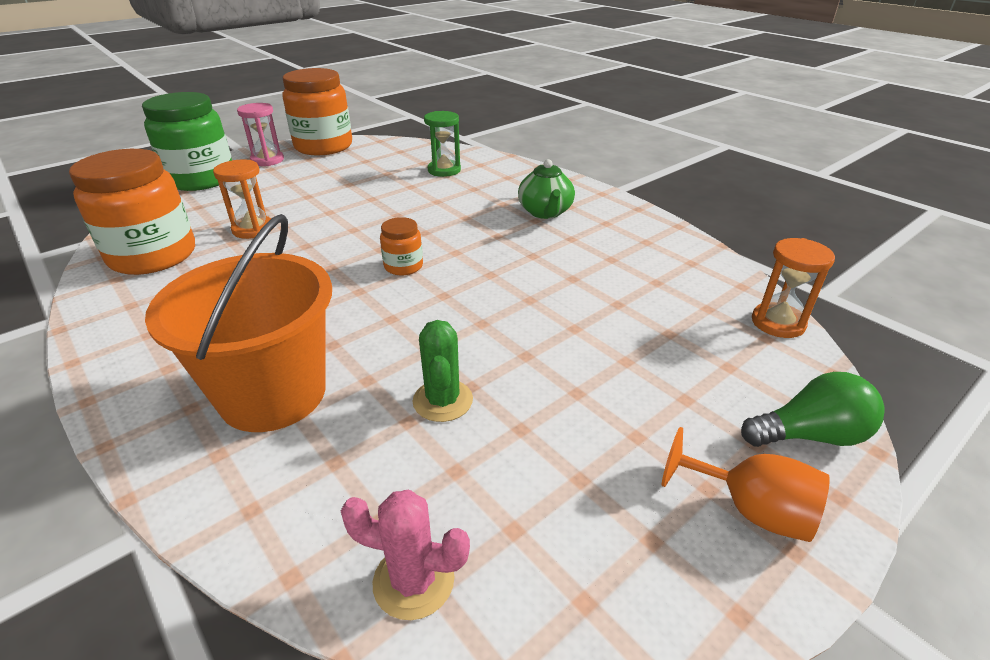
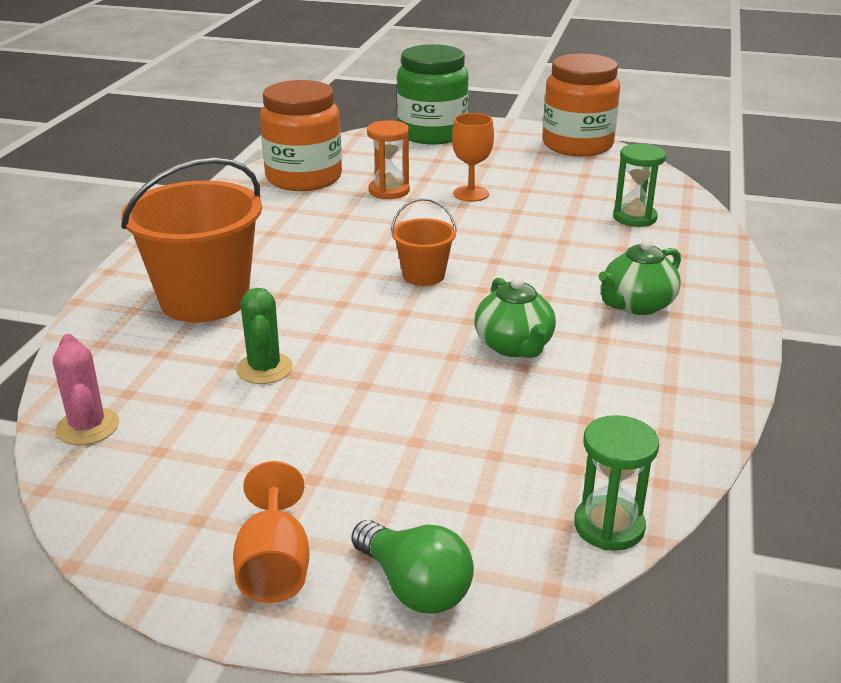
camera: 55 degrees right, 5 degrees down
pink hourglass [237,103,284,166] -> none
orange jar [380,217,423,276] -> orange bucket [391,198,457,286]
green cactus [413,320,473,422] -> green cactus turned 60 degrees counterclockwise [236,288,293,384]
orange hourglass [752,238,835,338] -> green hourglass [574,415,659,551]
none -> orange goblet [452,113,494,202]
none -> green teapot [475,277,556,358]

